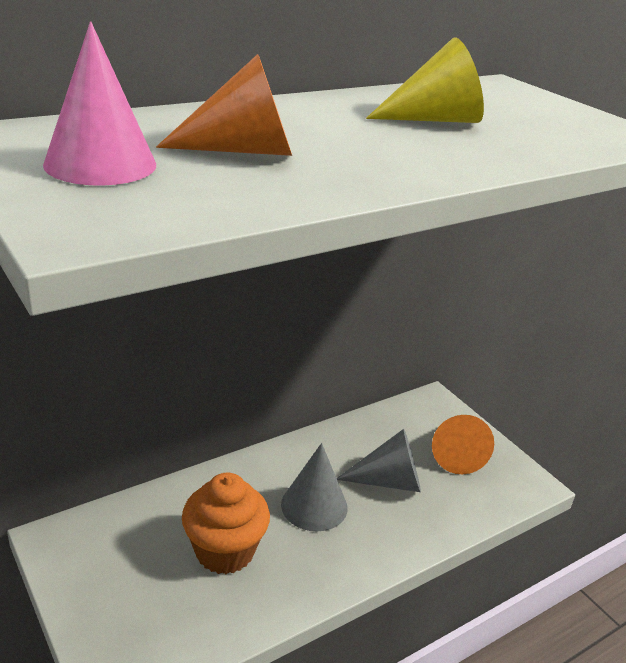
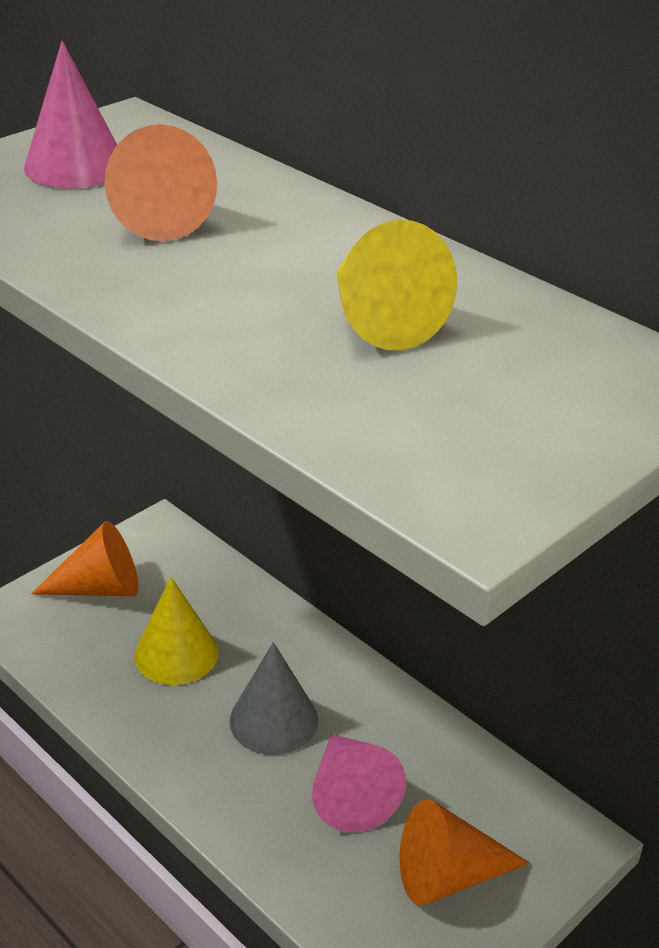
camera: 80 degrees right, 5 degrees up
orange cupcake [182,473,270,574] -> yellow cone [134,577,219,685]
grey cone [337,429,421,492] -> pink cone [312,734,406,832]
none -> orange cone [31,521,138,596]

